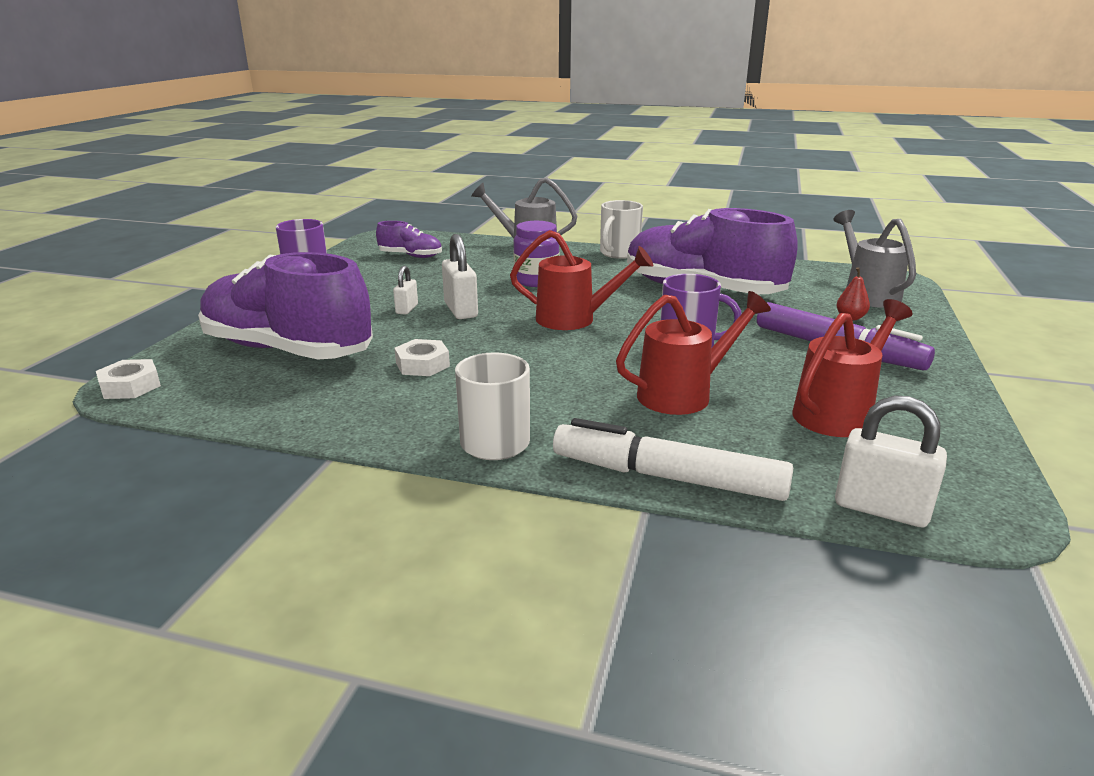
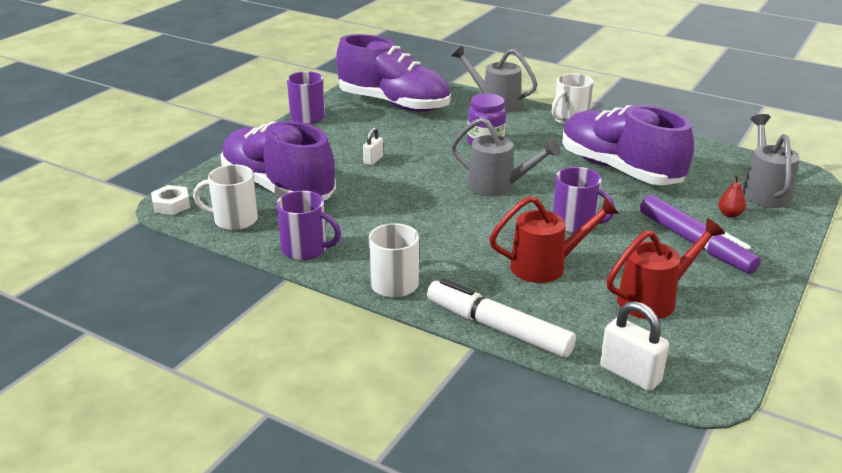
camera: 15 degrees right, 5 degrees up
purple shoe [376,221,442,258] -> purple shoe [336,34,451,112], size x2.21
white nut [394,339,450,376] -> none
white padlock [442,234,478,319] -> none
red watering can [510,230,653,330] -> grey watering can [451,117,561,197]
none -> white mug [193,164,258,230]
none -> purple mug [276,191,341,260]

